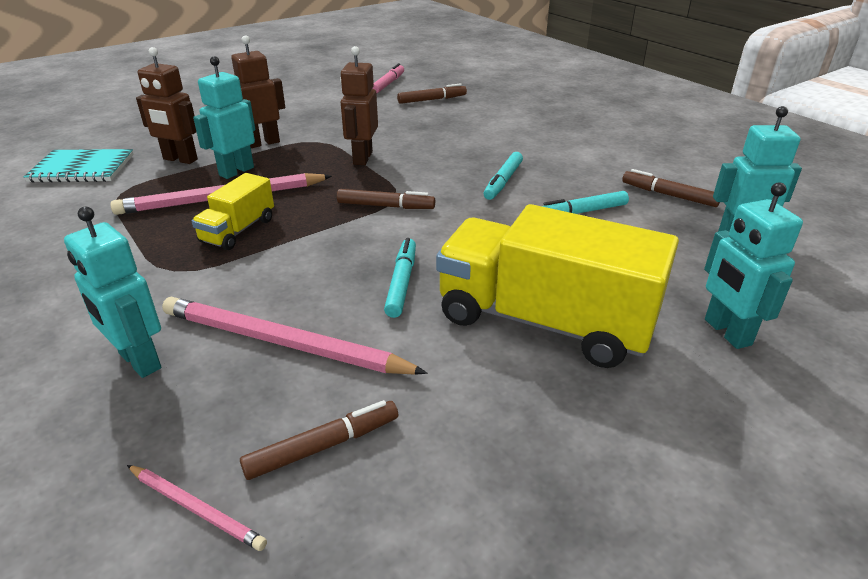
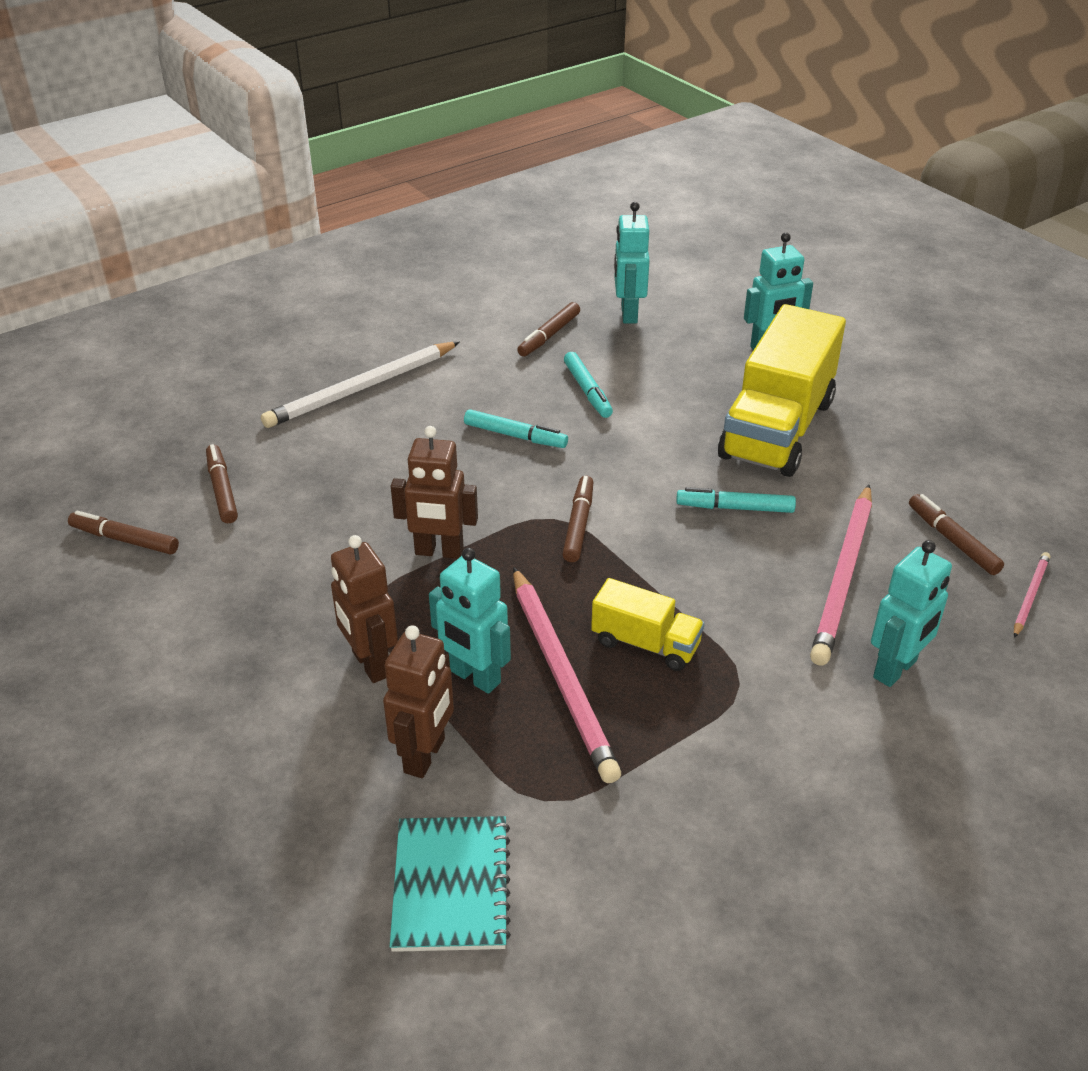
camera: 90 degrees left, 5 degrees up
pink marker [372,63,404,94] -> brown marker [68,511,179,554]
none -> white pencil [261,342,460,428]

